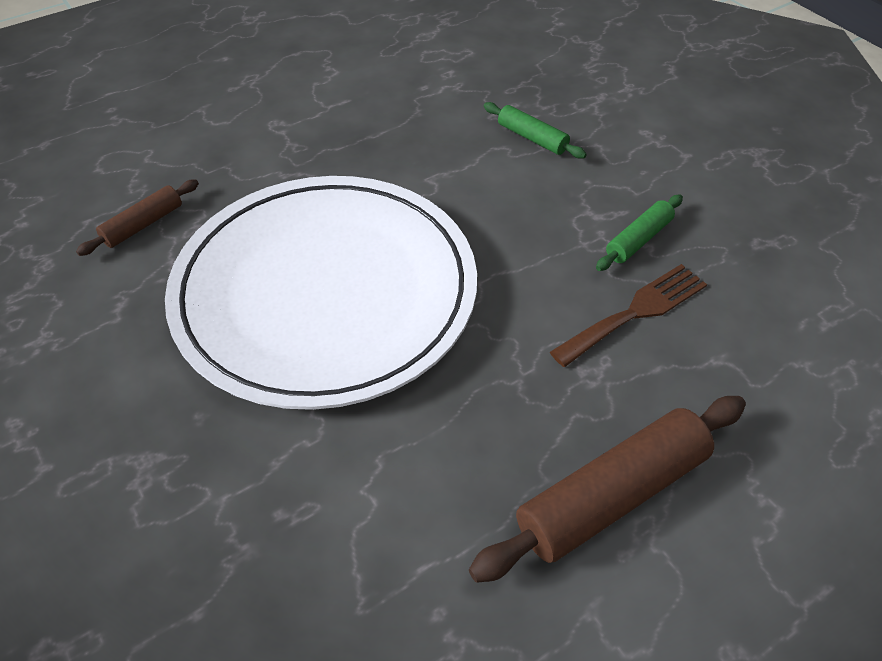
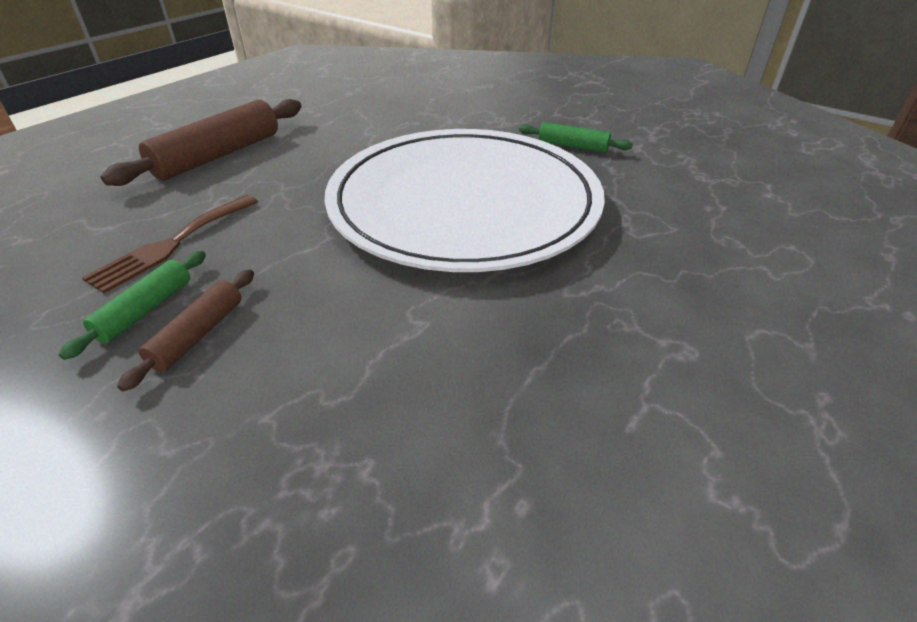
camera: 160 degrees right, 10 degrees down
brown rolling pin [76,179,199,256] -> brown rolling pin moved to [117,269,254,392]
green rolling pin [484,102,587,159] -> green rolling pin moved to [519,122,633,153]

